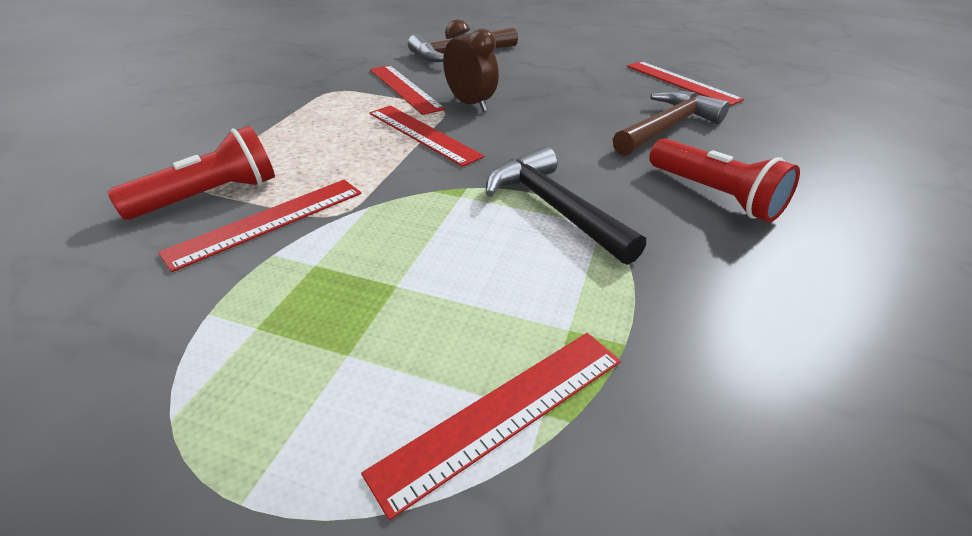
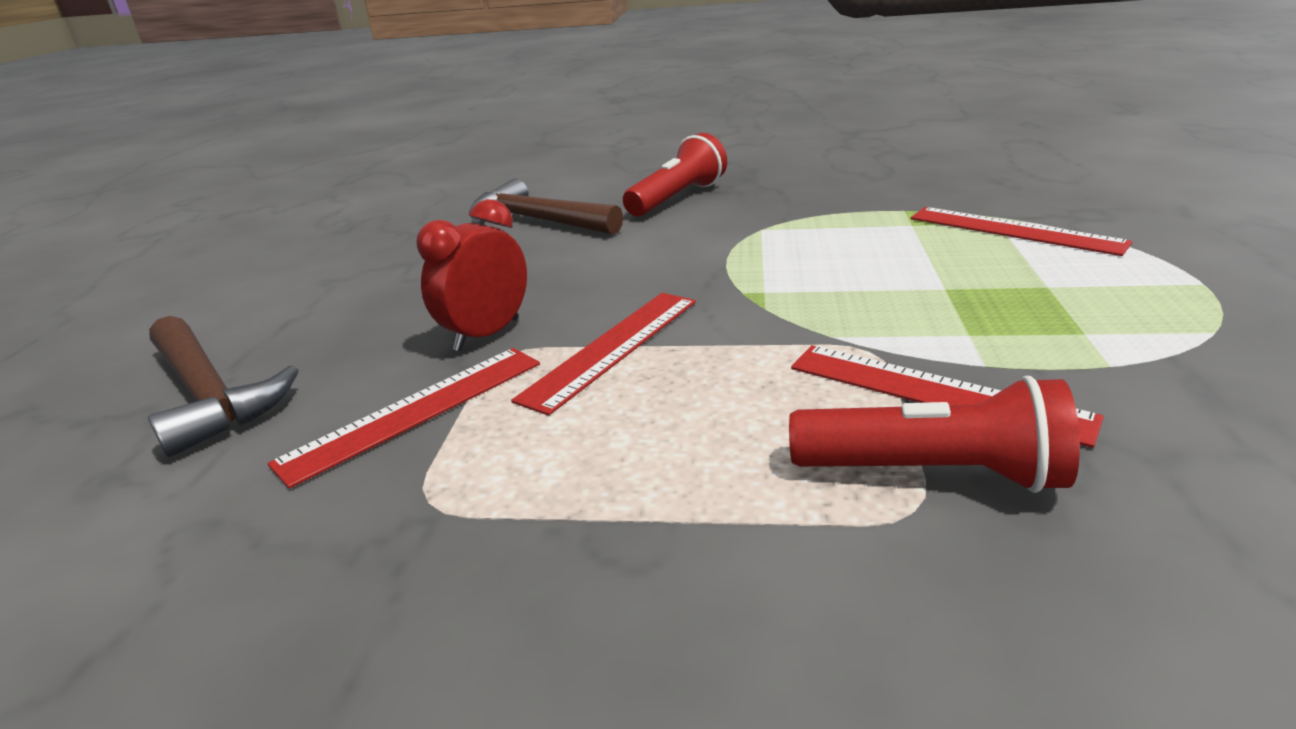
camera: 100 degrees left, 10 degrees down
red flashlight [107,126,275,220] -> red flashlight turned 150 degrees clockwise [789,376,1080,493]
brown clock [443,19,499,112] -> red clock [416,199,527,351]
black hammer [486,147,646,265] -> none
red ruler [627,61,744,106] -> none

